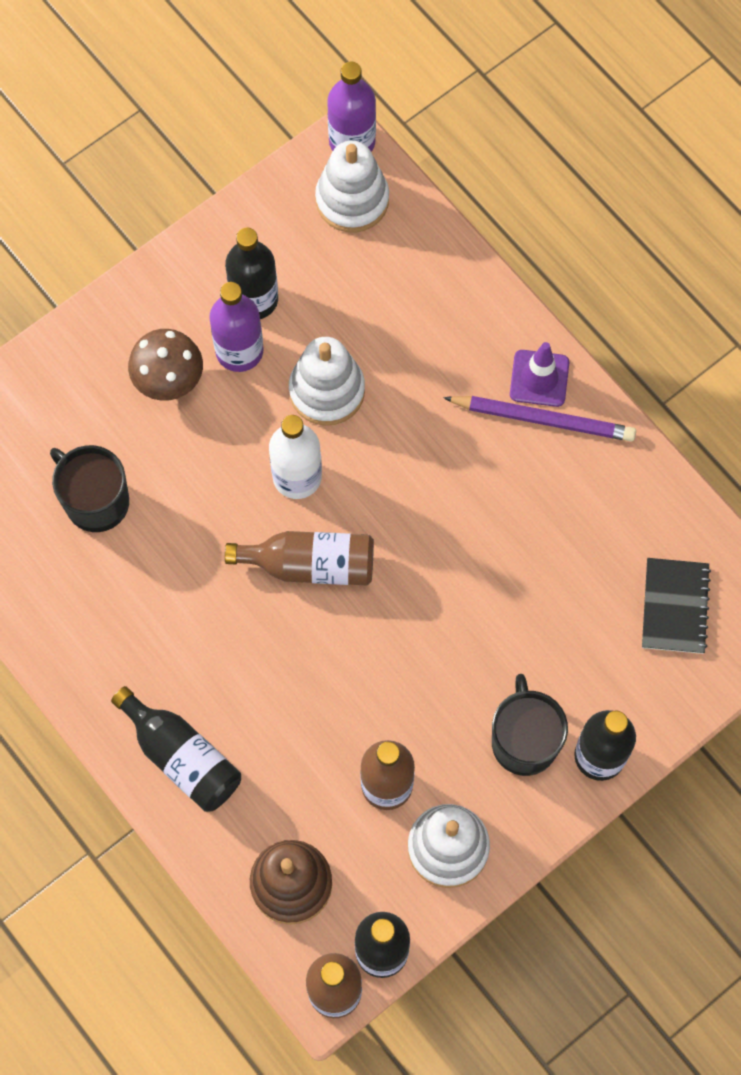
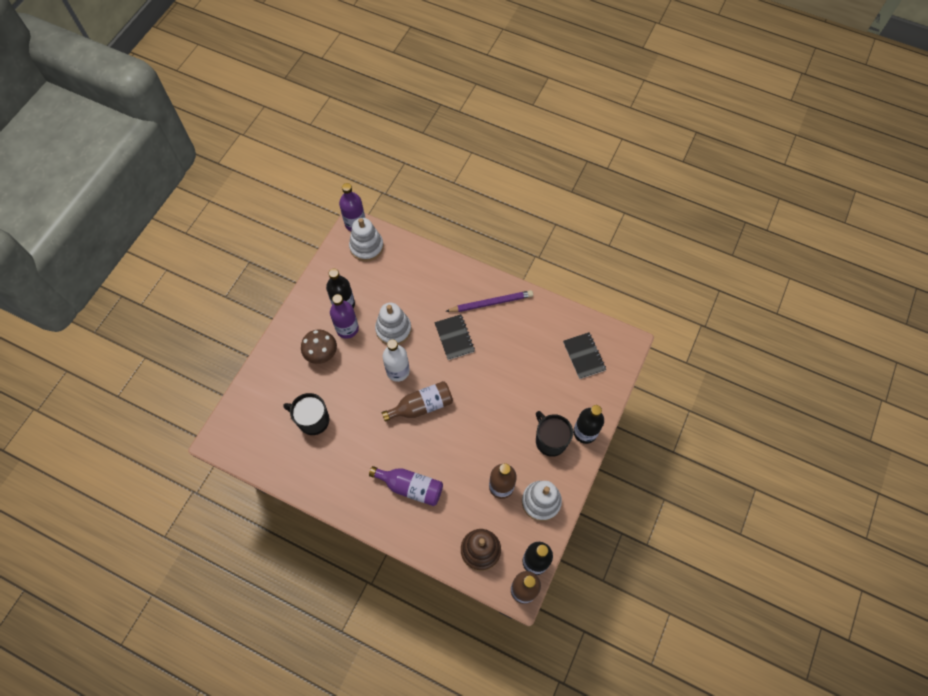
camera: 25 degrees left, 5 degrees down
black bottle [111,686,241,812] -> none
purple traffic cone [510,342,569,407] -> none
none -> purple bottle [369,466,443,506]
none -> black notebook [434,314,475,360]

